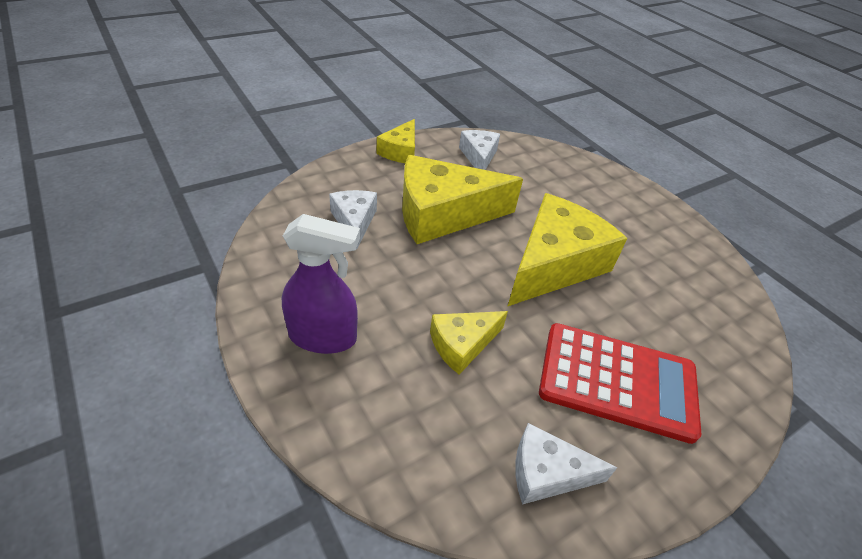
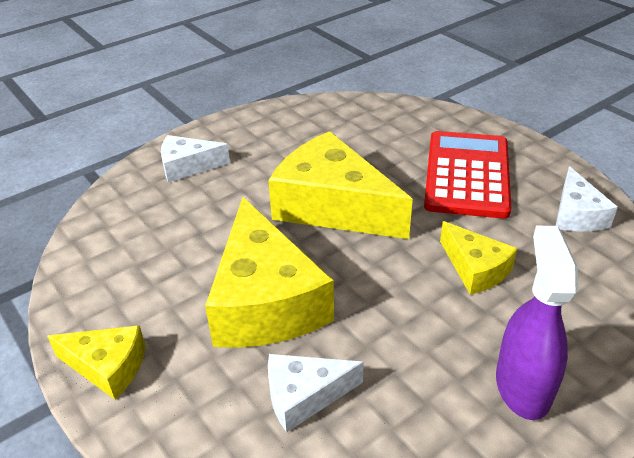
camera: 90 degrees left, 5 degrees down
white cheese [459,130,500,170] -> white cheese moved to [161,135,230,183]

